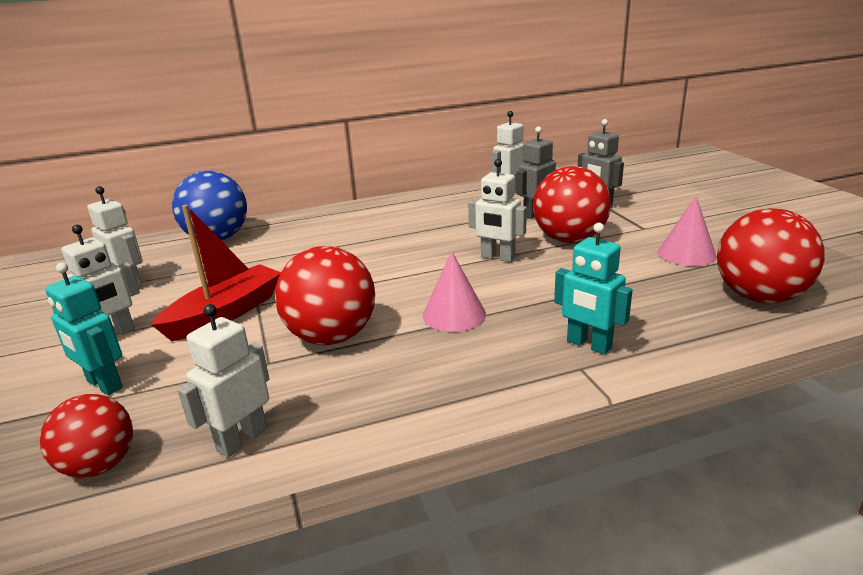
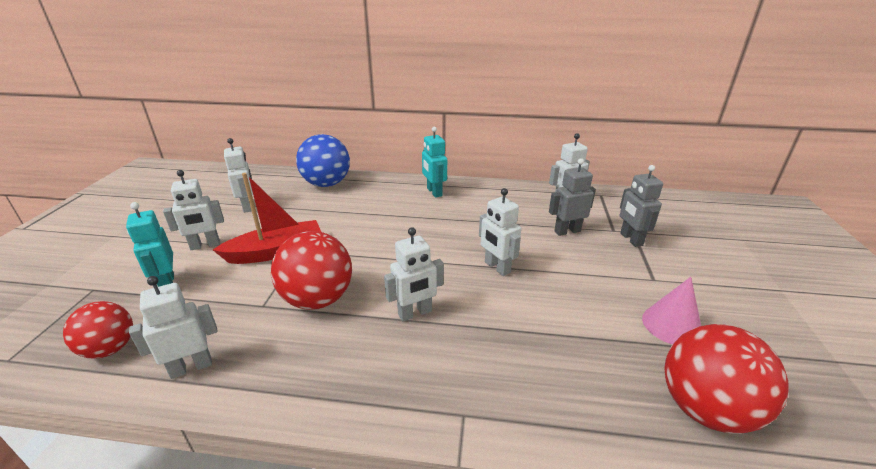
camera: 25 degrees right, 5 degrees up
pink cone [423,251,486,332] -> white robot [384,227,444,321]
red ball [533,166,611,243] -> none
turquoise robot [554,223,633,355] -> turquoise robot moved to [422,127,447,198]

